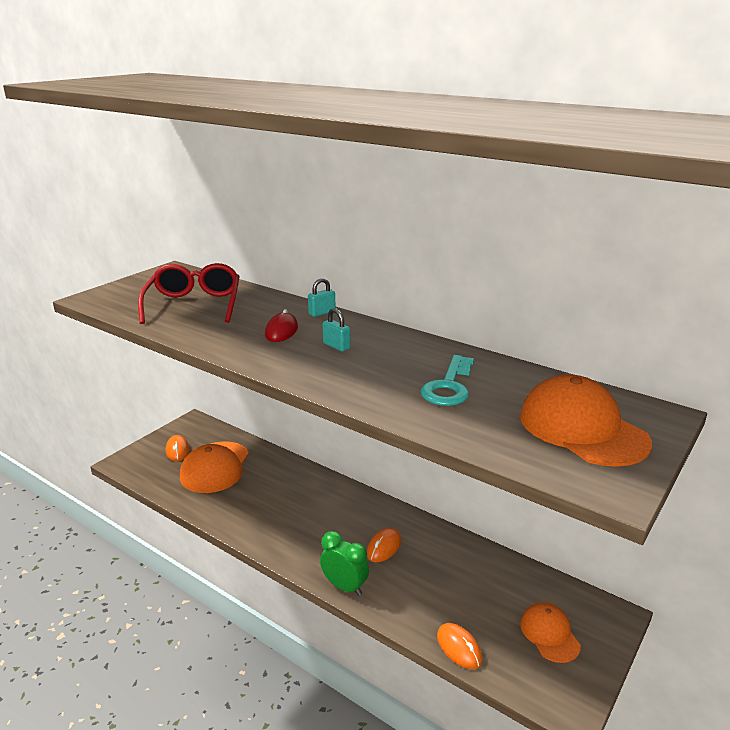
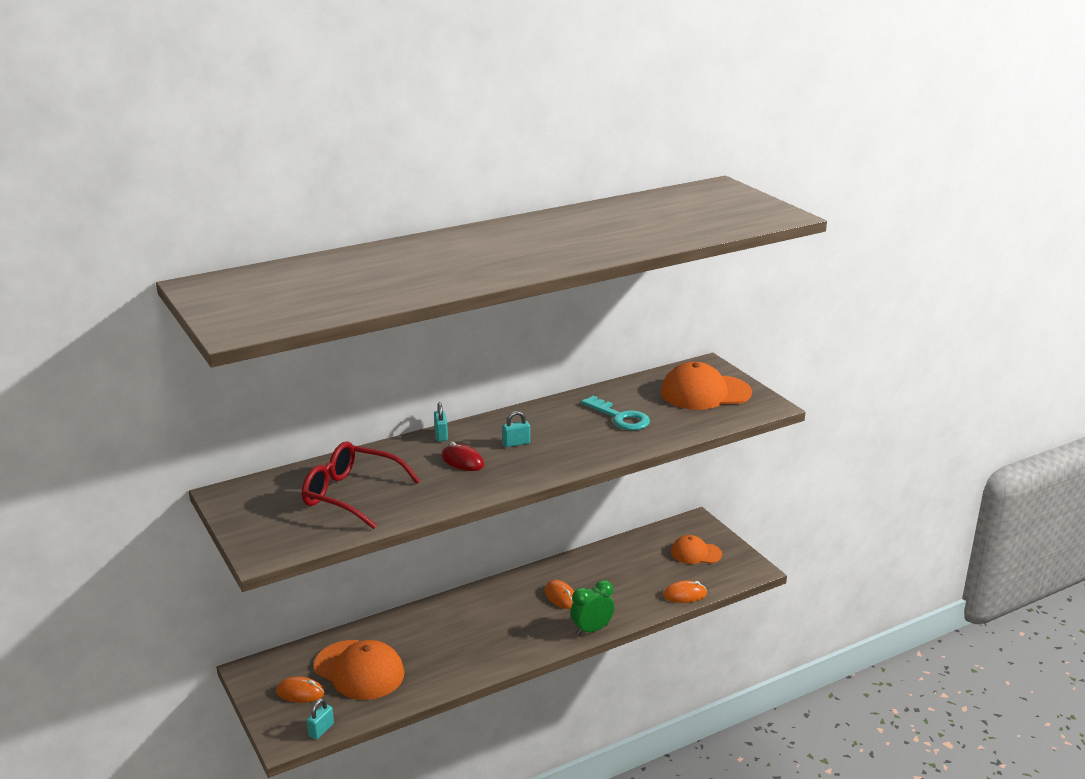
camera: 65 degrees left, 0 degrees up
none -> turquoise padlock [307,698,334,740]

